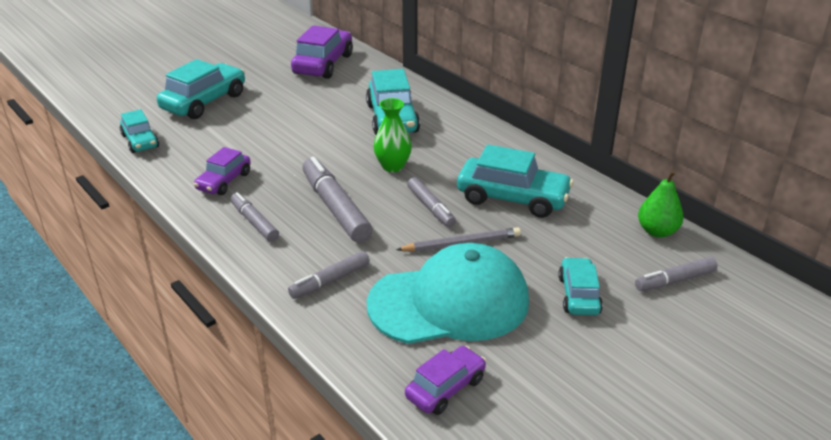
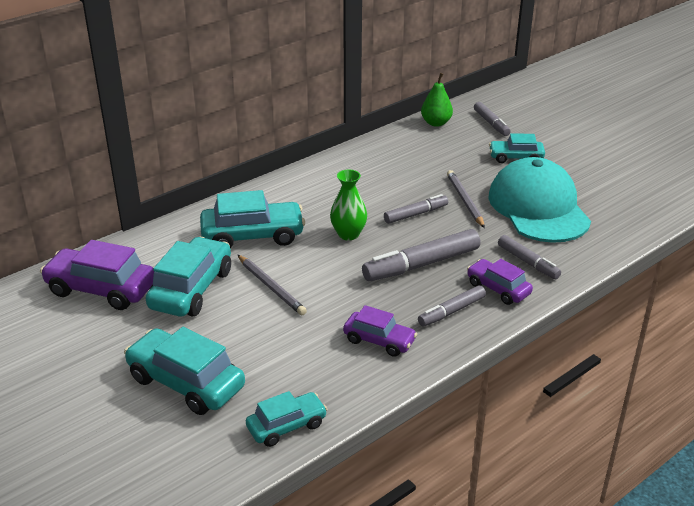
camera: 90 degrees left, 0 degrees up
purple car [405,346,486,415] -> purple car moved to [467,259,533,305]
turquoise car [457,144,573,218] -> turquoise car moved to [146,237,231,317]
none -> grey pencil [238,255,307,315]

